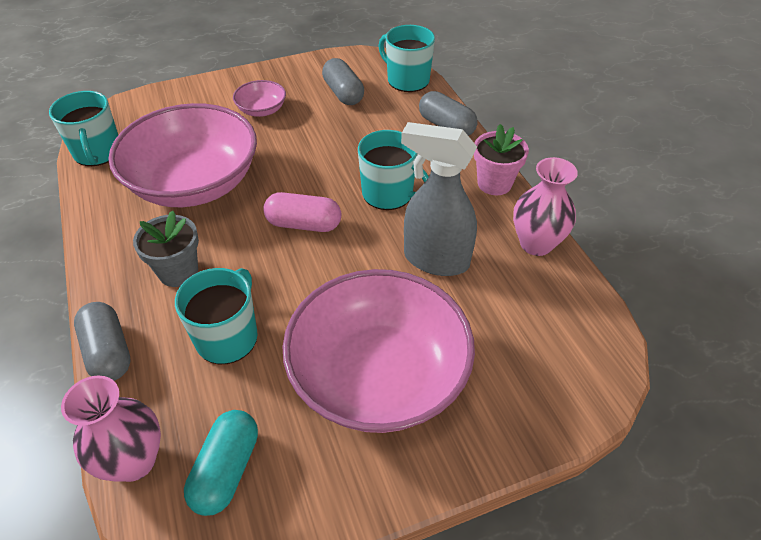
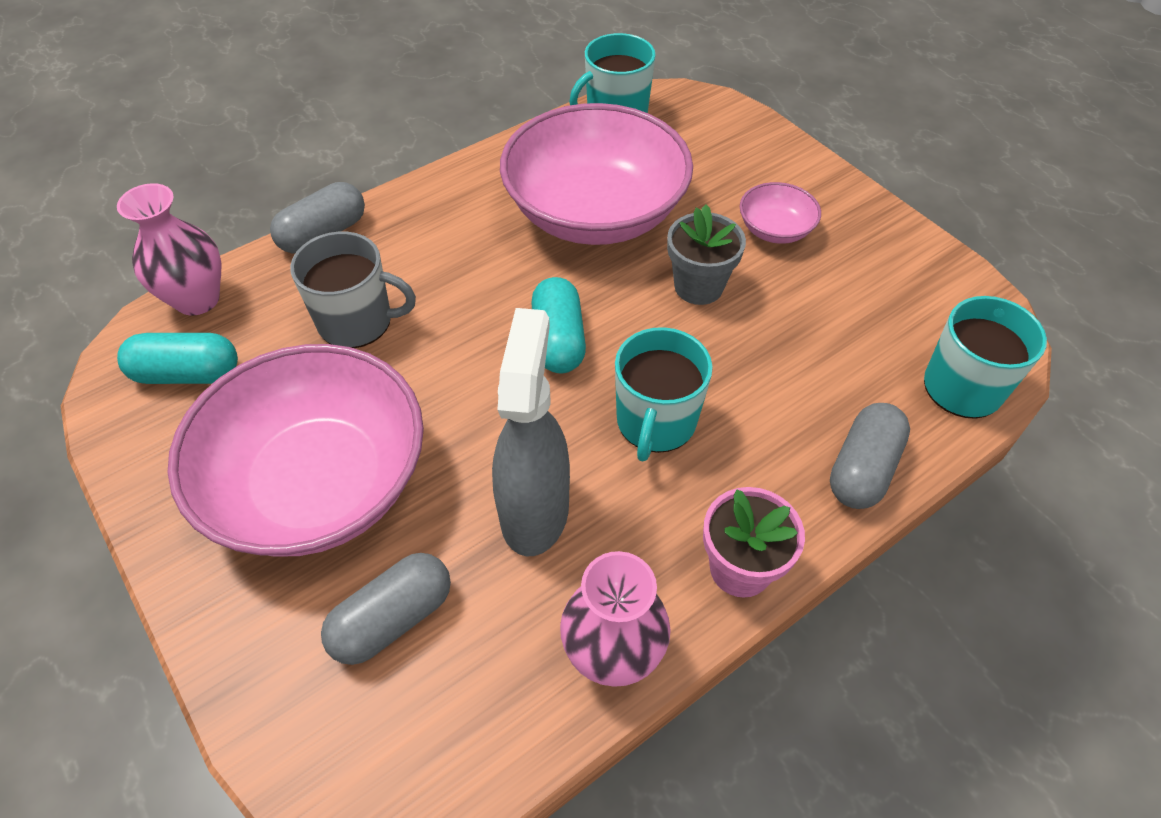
camera: 75 degrees right, 5 degrees up
grey flower pot [133,211,199,287] -> grey flower pot moved to [667,204,746,305]
turquoise mug [175,268,258,364] -> grey mug [290,232,416,348]
pink capsule [263,192,341,232] -> turquoise capsule [531,277,586,373]
grey capsule [322,58,364,105] -> grey capsule moved to [321,553,451,665]

